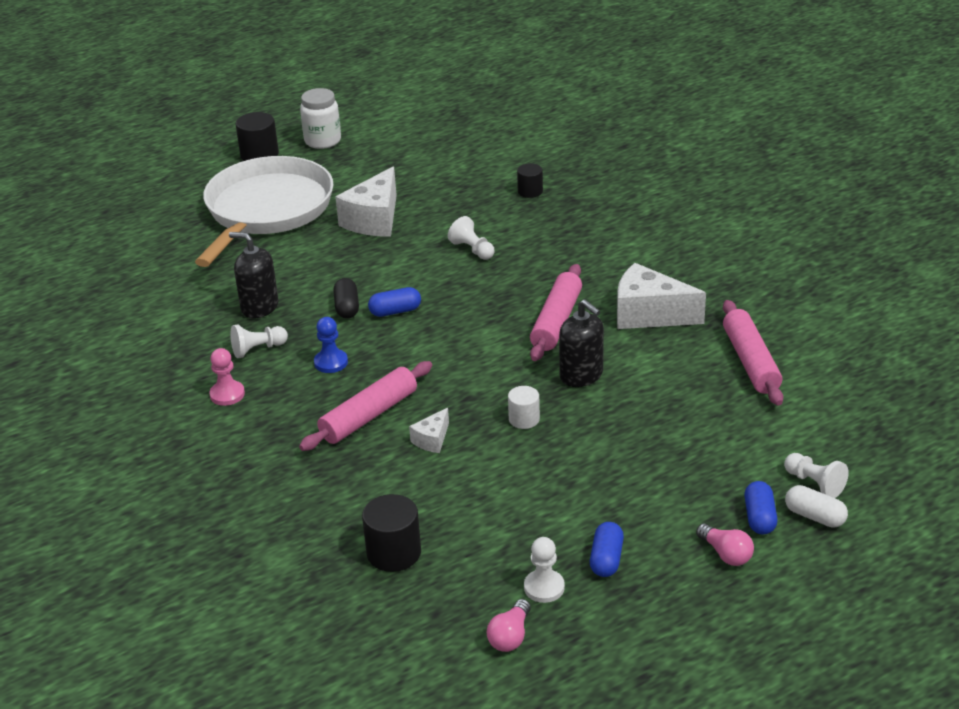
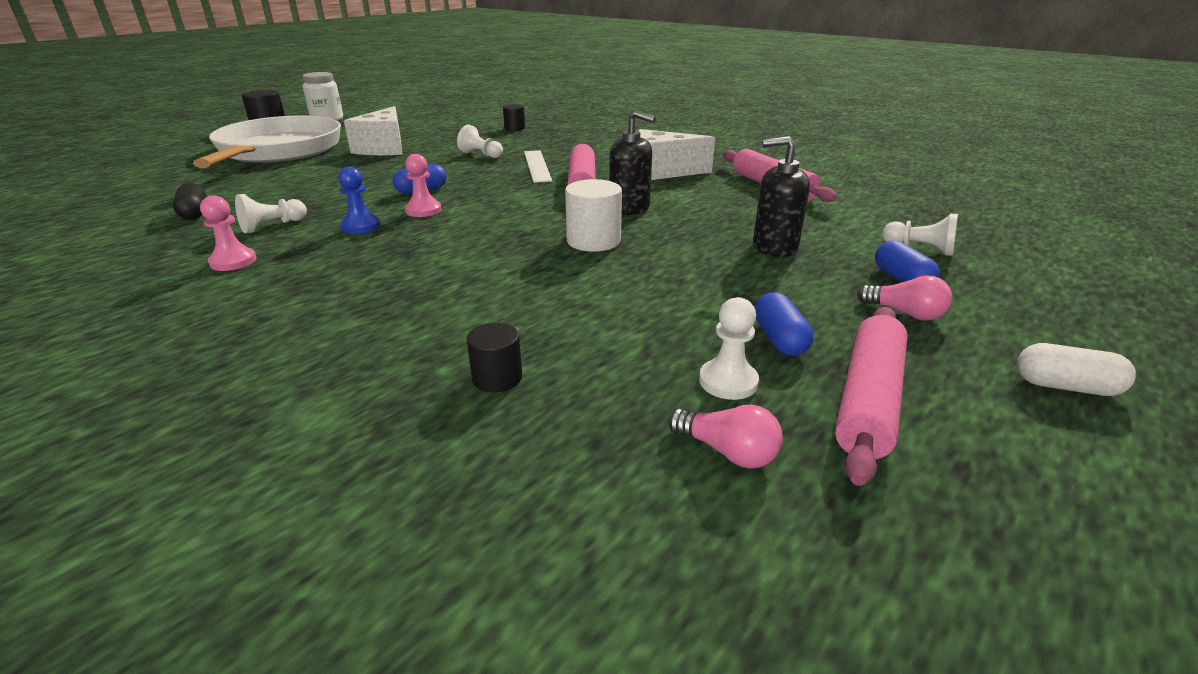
camera: 20 degrees left, 5 degrees down
black soap dispenser [229,232,278,319] -> black soap dispenser moved to [753,136,810,257]
pink rolling pin [299,361,432,451] -> pink rolling pin moved to [835,307,908,486]
black capsule [333,278,359,318] -> black capsule moved to [173,183,207,220]
black cylinder [362,494,421,572] -> black cylinder [467,323,522,392], size x0.63
white cheese [409,408,449,453] -> none
pink light bulb [487,599,531,652] -> pink light bulb turned 60 degrees counterclockwise [668,405,783,469]
white cylinder [508,386,540,429] -> white cylinder [565,179,622,252], size x1.60
white capsule [785,485,848,528] -> white capsule moved to [1017,343,1136,396]
none -> pink pawn [405,154,441,217]
none -> white ruler [524,150,552,183]

